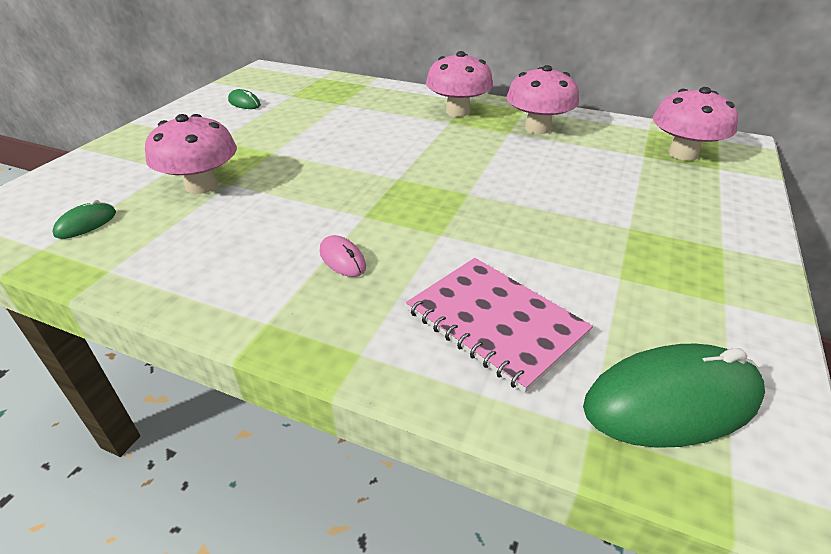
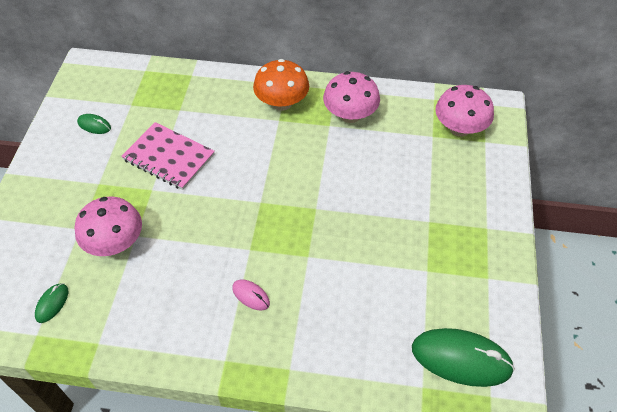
camera: 15 degrees left, 15 degrees up
pink notebook [406,258,593,393] -> pink notebook moved to [121,122,215,190]
pink mushroom [426,51,493,116] -> orange mushroom [253,59,309,111]
green mouse [583,344,765,448] -> green mouse turned 45 degrees clockwise [412,328,515,387]

